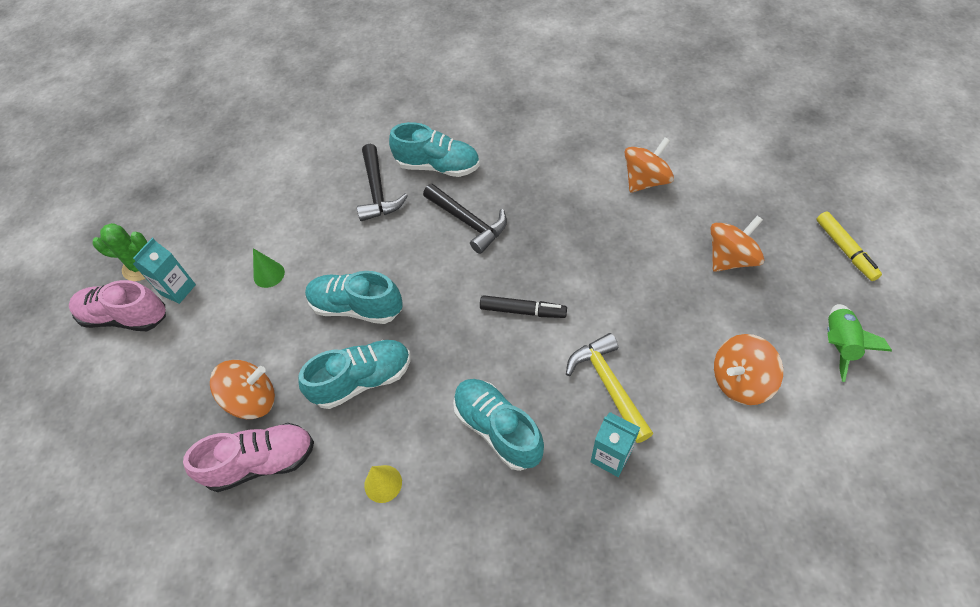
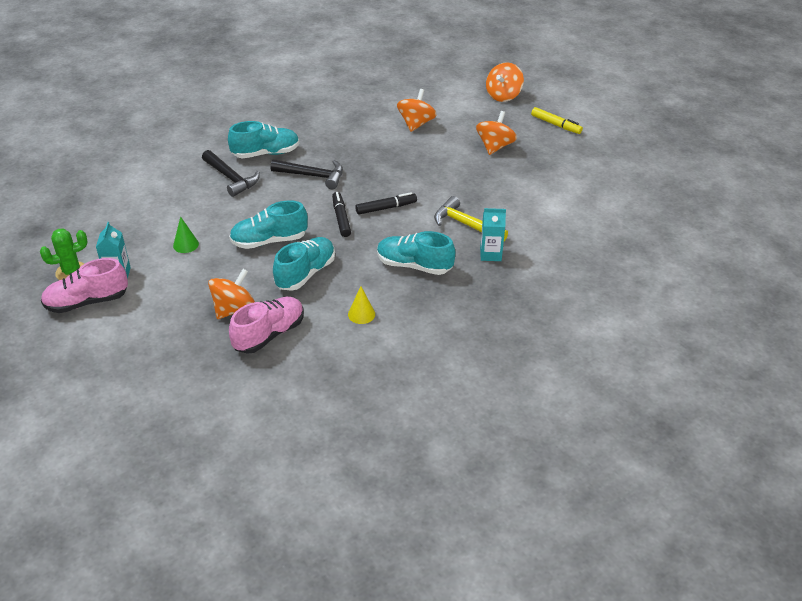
camera: 35 degrees left, 15 degrees down
orange spinning top [714,334,783,405] -> orange spinning top moved to [486,62,524,102]
green rocket [827,304,892,382] -> none
none -> black marker [332,192,351,237]

